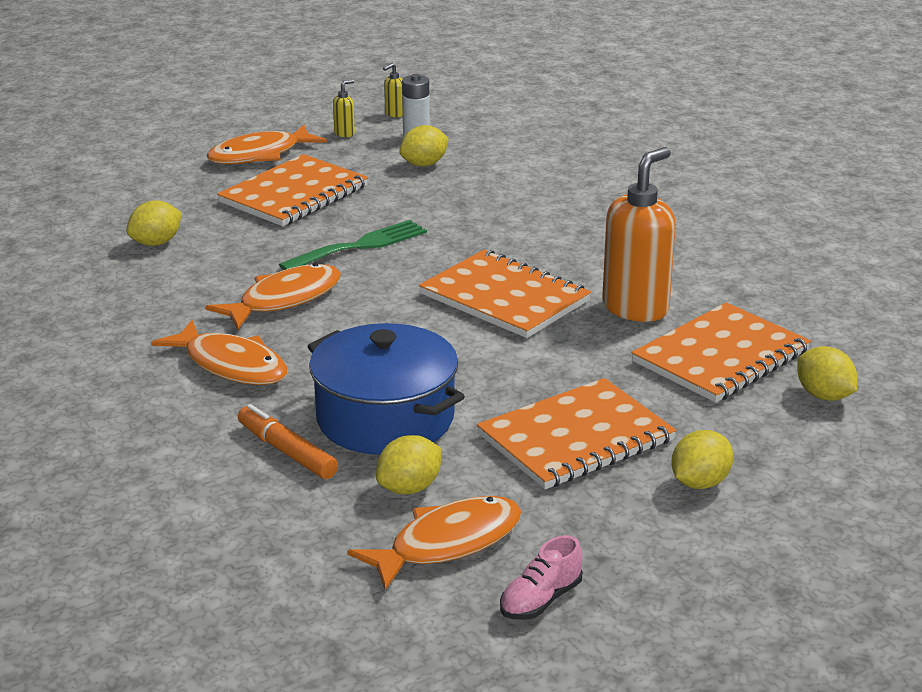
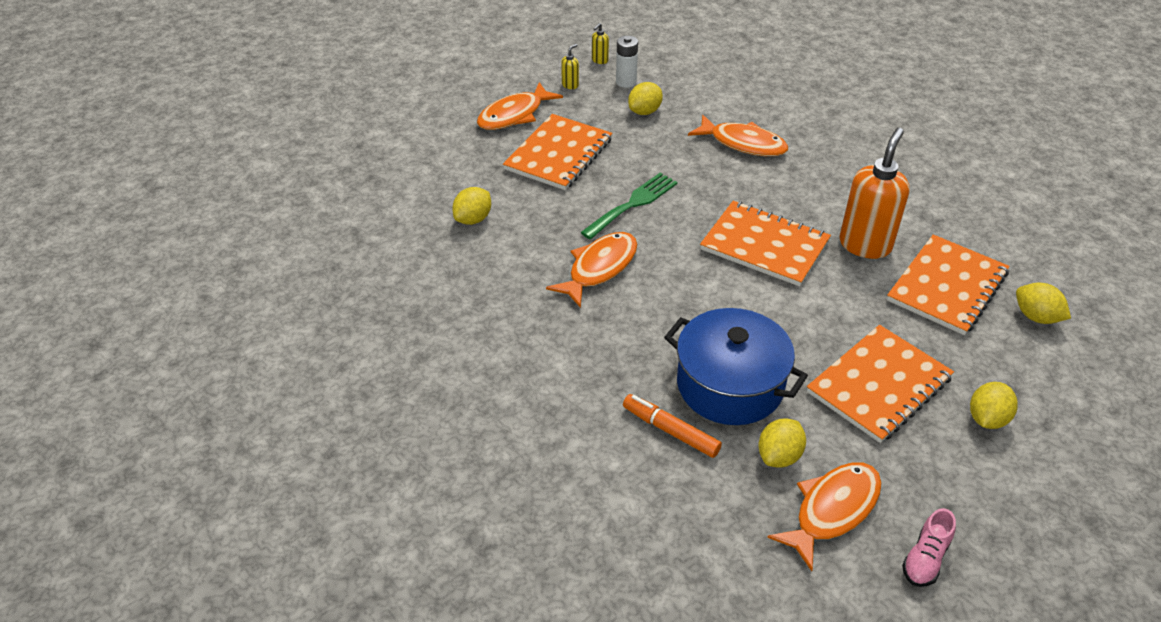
camera: 10 degrees left, 15 degrees up
orange fish [151,320,287,385] -> orange fish moved to [688,115,788,156]

